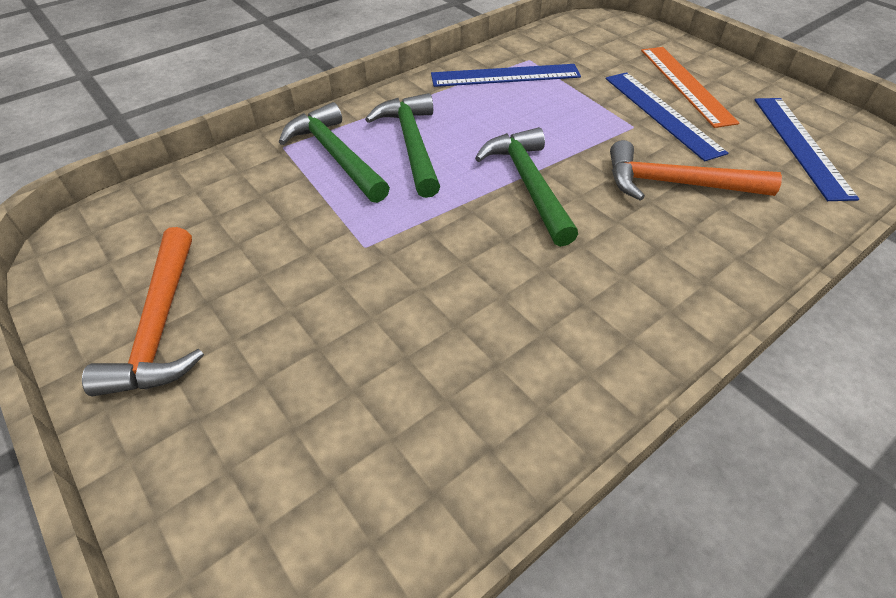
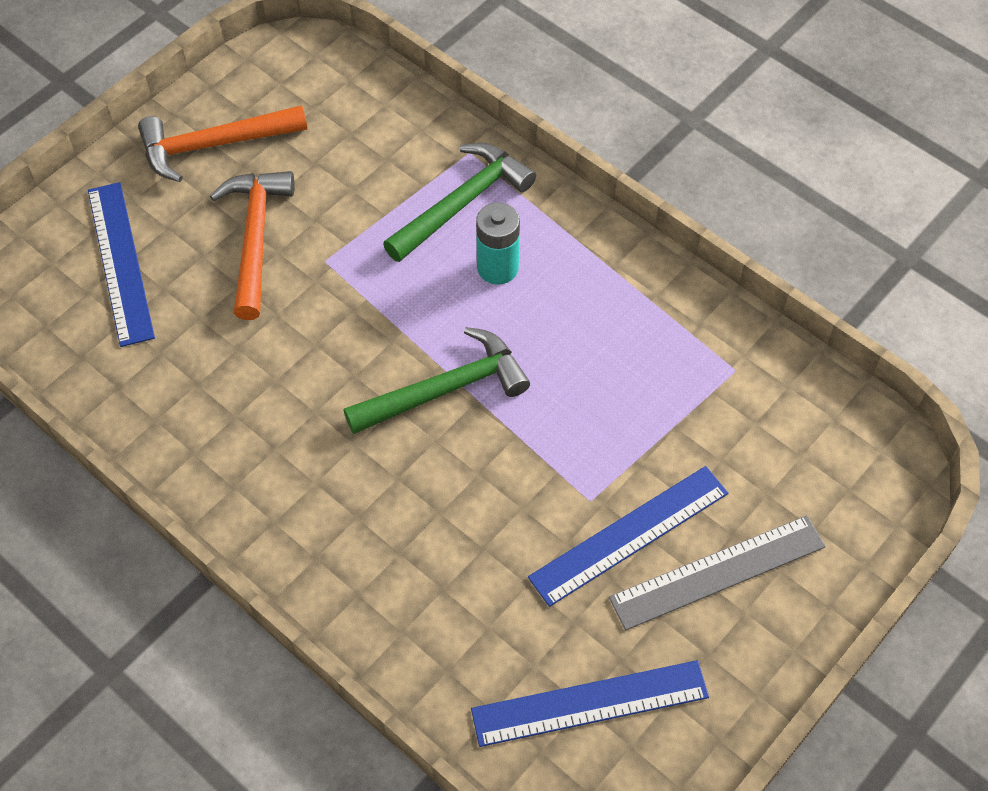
camera: 80 degrees right, 10 degrees up
green hammer [365,93,440,198] -> turquoise battery [476,202,520,285]
blue ruler [431,64,581,87] -> blue ruler moved to [88,182,155,347]
orange hammer [610,140,782,201] -> orange hammer moved to [210,171,295,320]
orange ruler [641,47,739,128] -> grey ruler [609,515,826,630]

